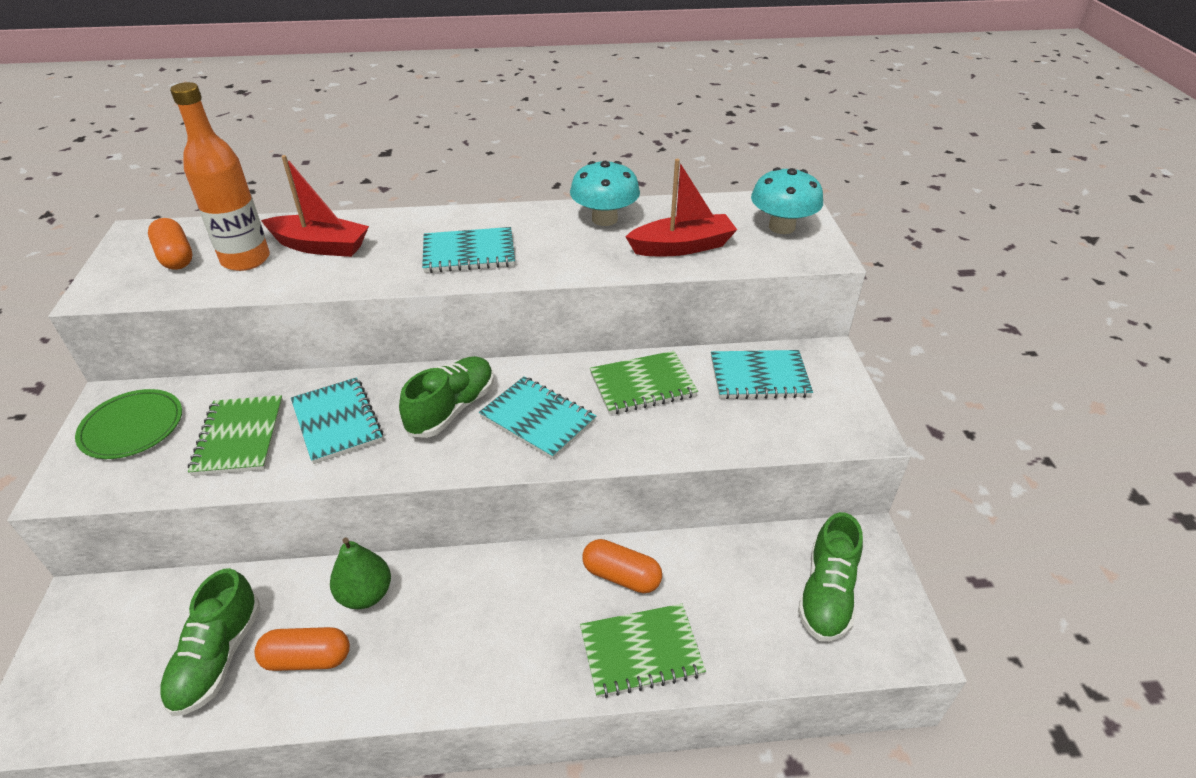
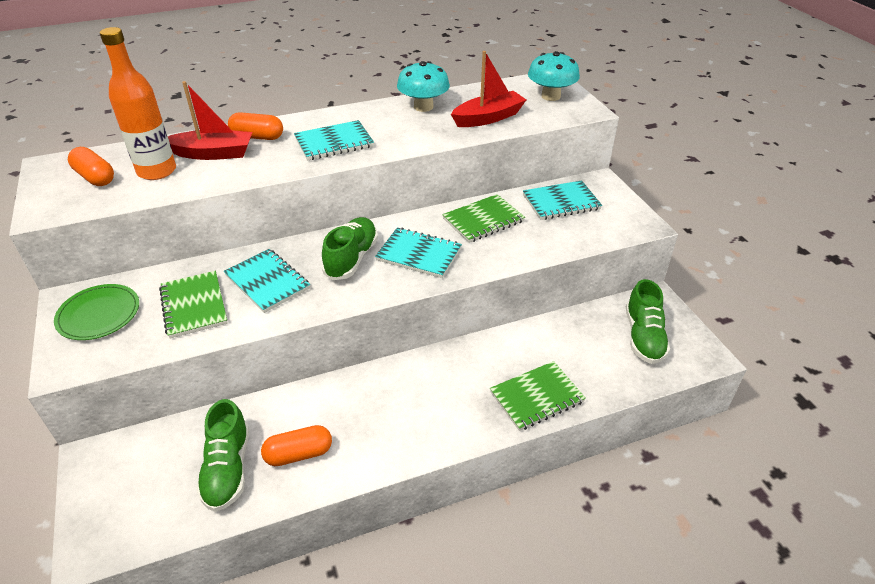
camera: 15 degrees left, 0 degrees up
green pear [330,538,391,609] -> none
orange capsule [582,539,662,593] -> orange capsule moved to [228,112,283,140]

